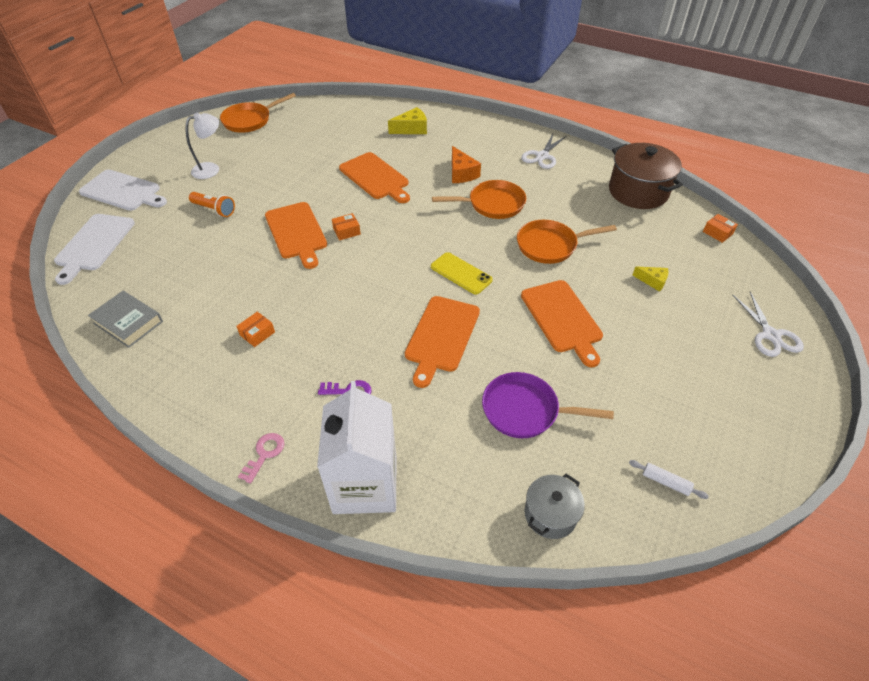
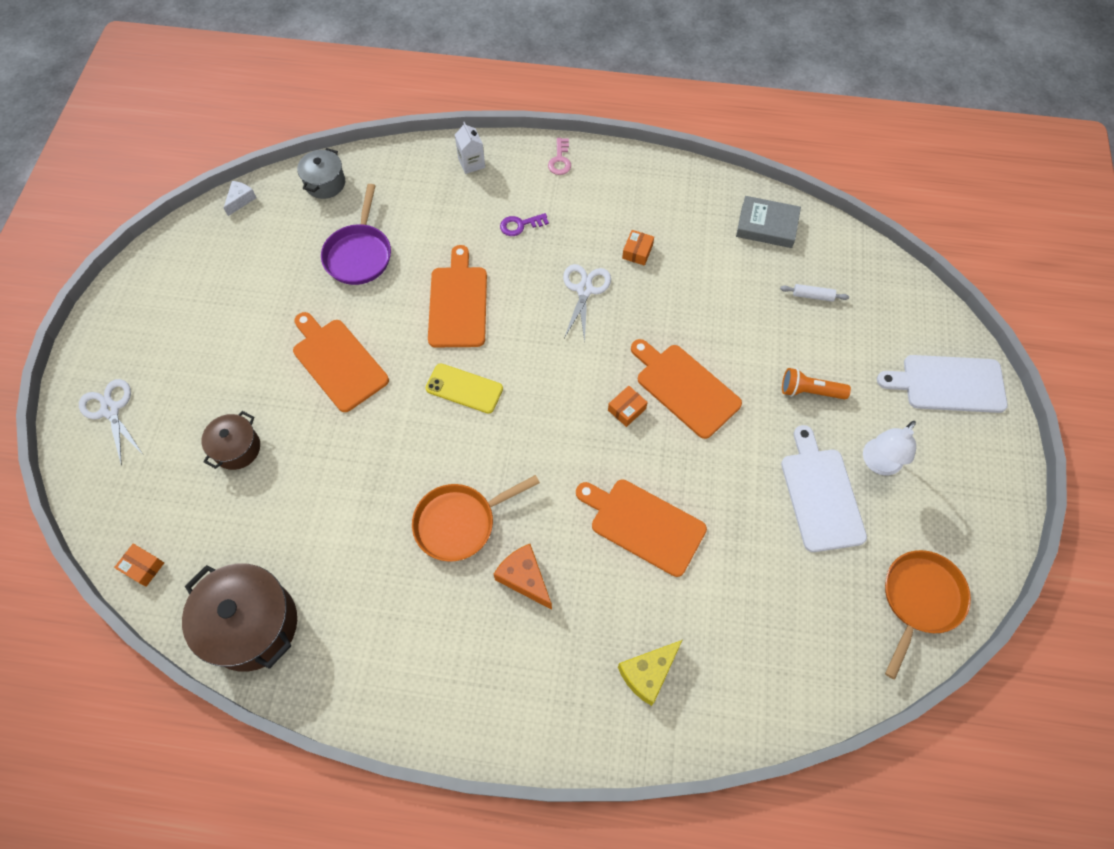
camera: 160 degrees right, 15 degrees up
white cutting board [54,214,135,285] -> white cutting board moved to [781,425,867,552]
white carton [317,381,396,514] -> white carton [455,122,485,174], size x0.44
purple pan [482,372,614,438] -> purple pan turned 105 degrees clockwise [321,184,391,285]
orange pan [517,220,617,264] -> none
white scissors [521,134,566,169] -> white scissors moved to [563,264,611,342]
white rolling pin [629,460,709,499] -> white rolling pin moved to [780,284,849,302]
yellow cheese [633,266,668,292] -> brown pot [201,411,260,470]
none -> white cheese [224,181,256,216]

